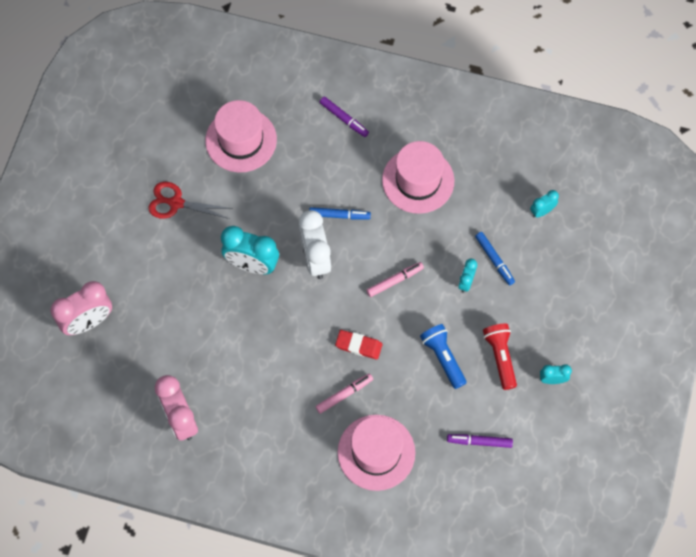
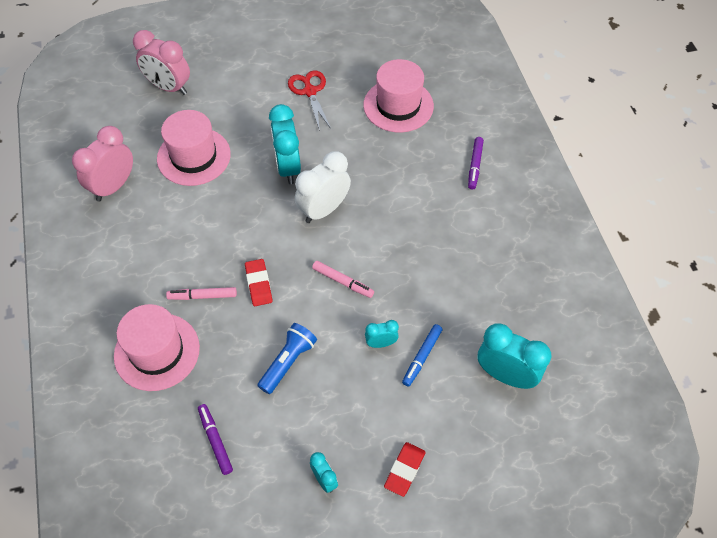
camera: 60 degrees right, 10 degrees down
blue marker [309,207,371,220] -> none
pink marker [315,373,373,414] -> pink marker turned 150 degrees clockwise [166,287,237,300]
pink hat [382,141,454,214] -> pink hat moved to [157,110,231,186]
red flashlight [483,324,517,390] -> none
turquoise clock [530,190,559,218] -> turquoise clock [477,323,551,389], size x1.96
none -> red eraser [384,442,426,497]

